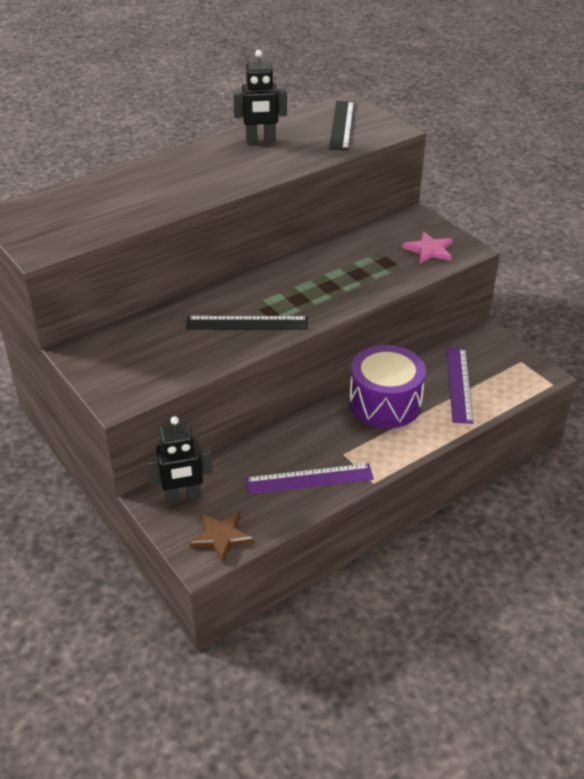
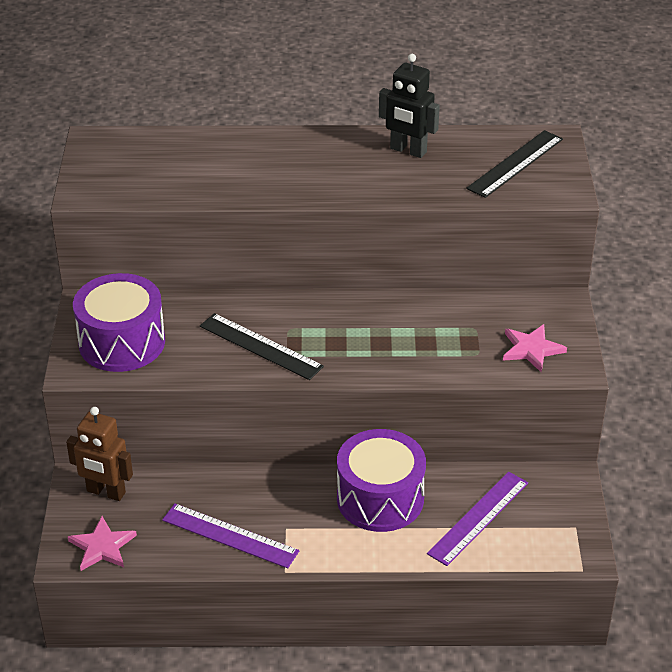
camera: 35 degrees right, 0 degrees up
black robot [147,416,213,504] -> brown robot [66,407,133,501]
brown star [189,511,254,563] -> pink star [68,516,137,571]
none -> purple drum [73,273,165,372]

